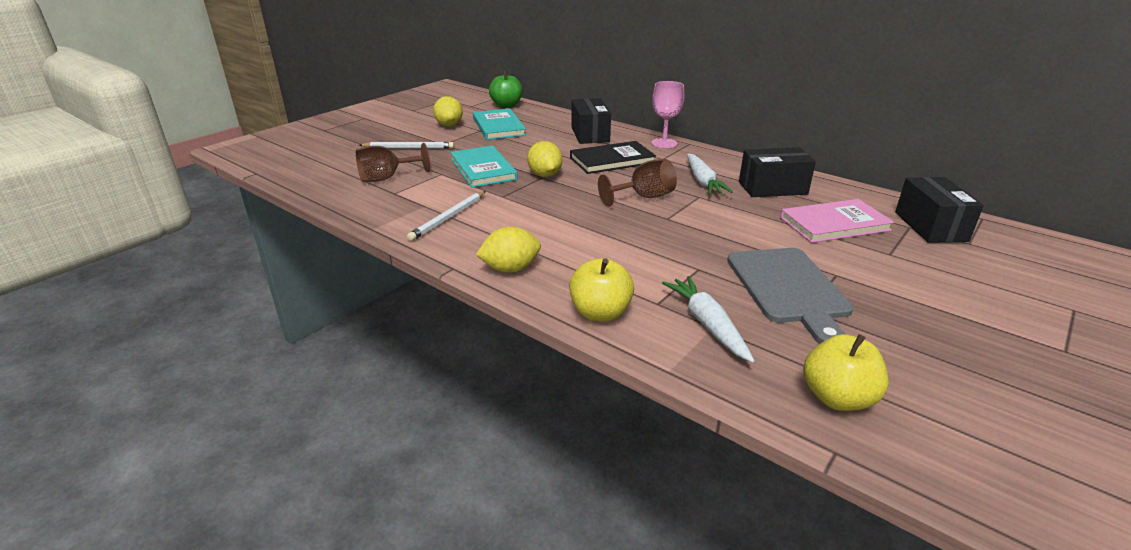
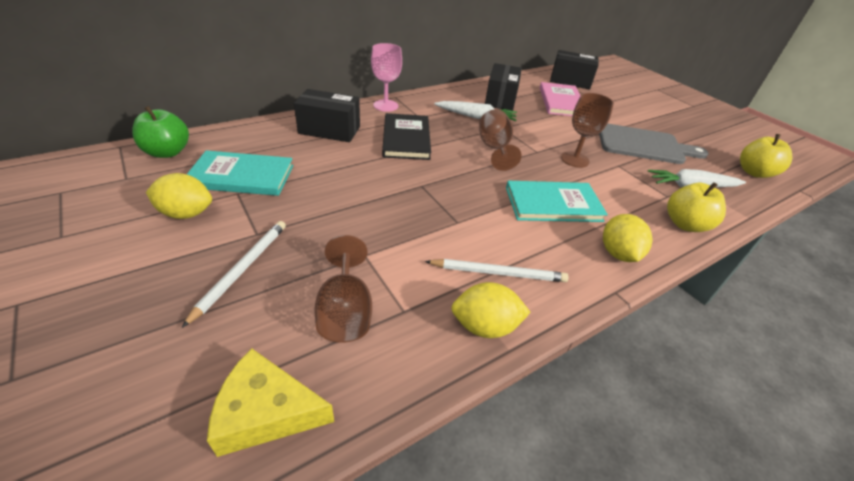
camera: 75 degrees left, 10 degrees up
white pencil [407,191,486,241] -> white pencil turned 45 degrees counterclockwise [425,259,569,282]
turquoise book [450,146,518,188] -> turquoise book moved to [506,181,608,222]
yellow lemon [527,141,562,177] -> yellow lemon moved to [451,282,531,338]
none -> yellow cheese [207,348,334,457]
none -> brown goblet [561,93,614,168]

